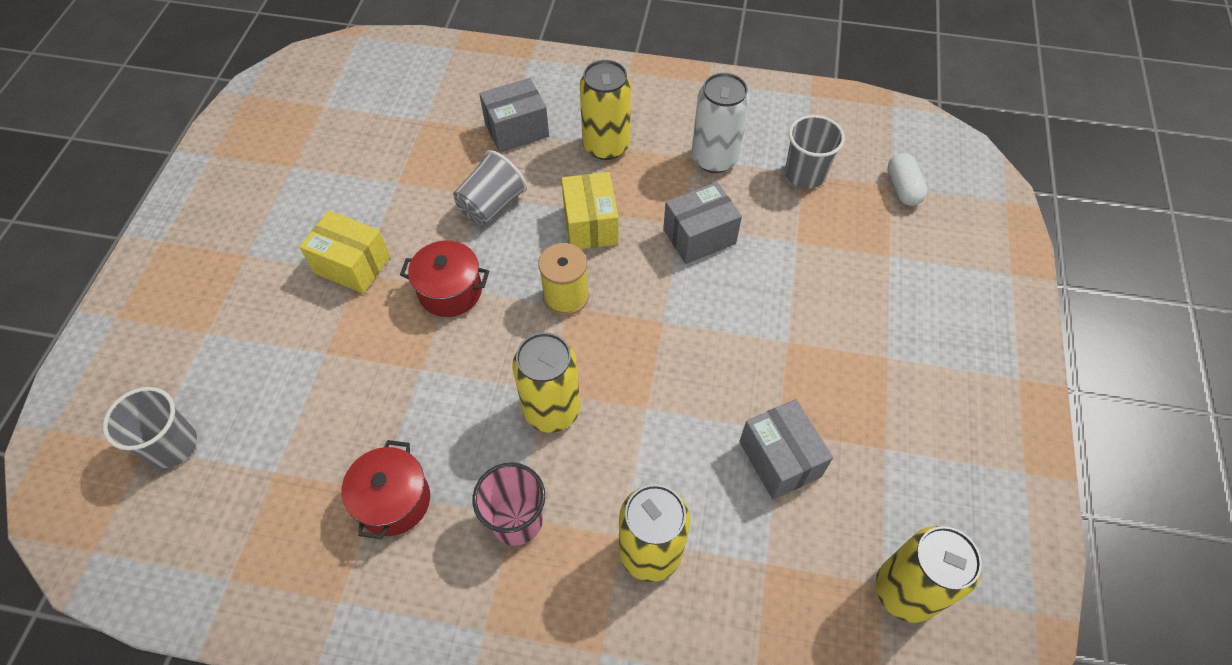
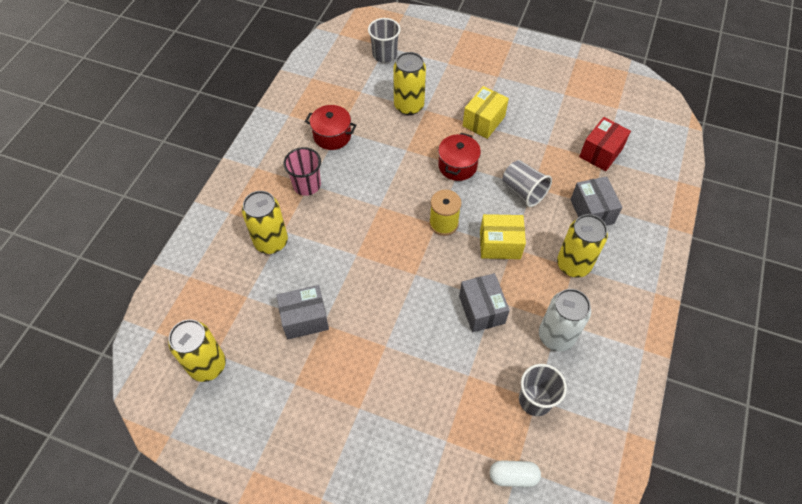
camera: 100 degrees right, 0 degrees up
yellow can [512,332,580,432] -> yellow can moved to [393,52,426,115]
none -> red box [579,117,631,171]

